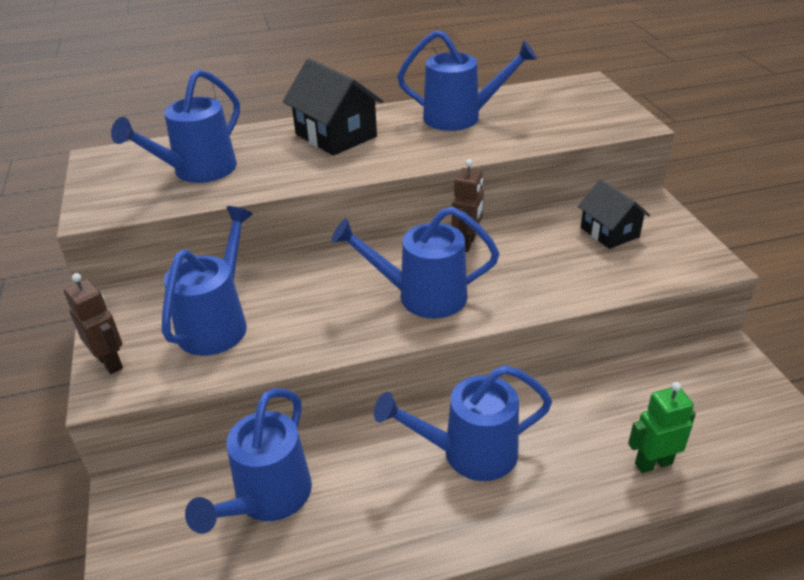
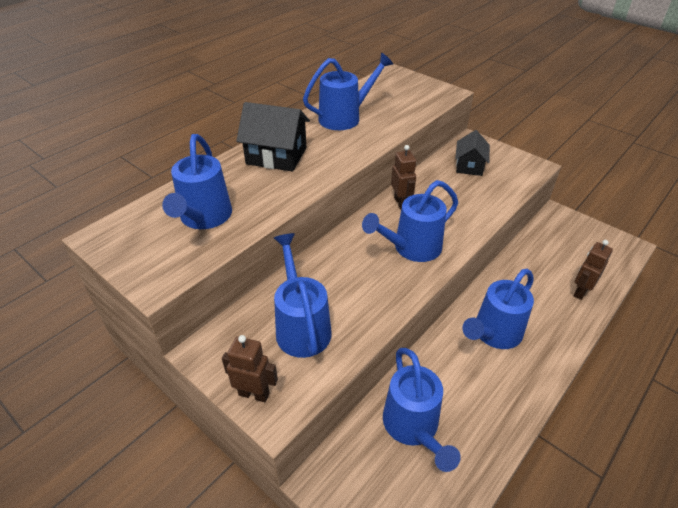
camera: 35 degrees left, 5 degrees up
black house [578,179,650,249] -> black house turned 75 degrees clockwise [455,130,490,176]
green robot [628,382,696,473] -> brown robot [573,240,613,300]

